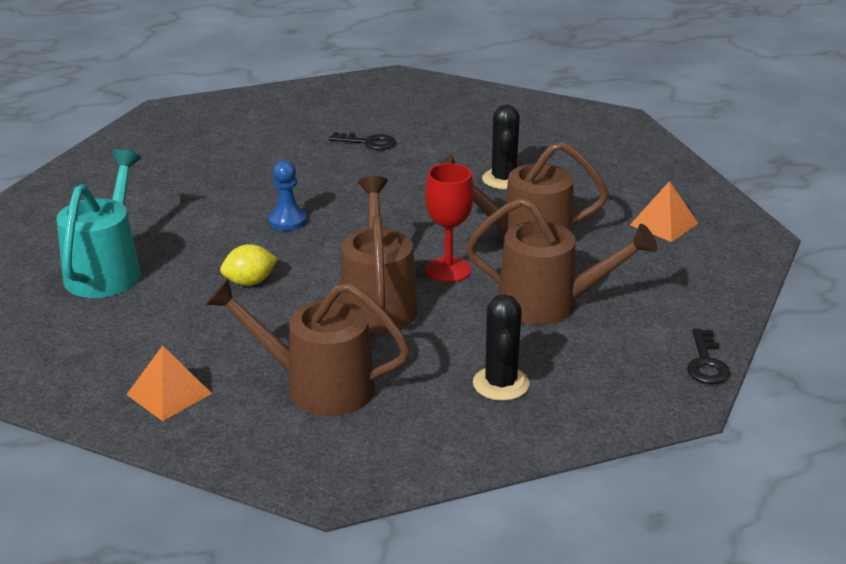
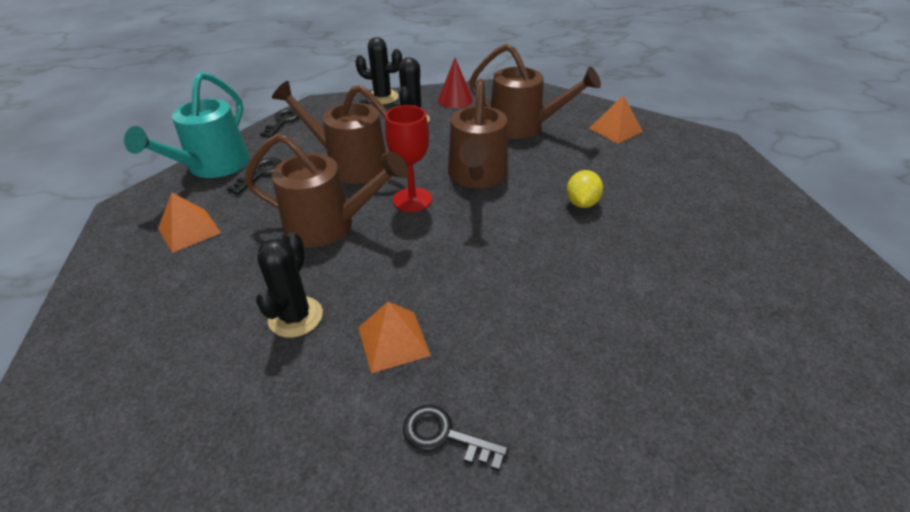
camera: 170 degrees left, 10 degrees up
turquoise watering can [56,149,141,298] -> turquoise watering can moved to [124,72,250,178]
yellow lemon [220,244,278,286] -> yellow lemon turned 60 degrees counterclockwise [567,170,603,208]
blue pawn [268,160,307,231] -> none
none -> black key [227,158,282,195]
none -> black cactus [355,37,402,104]
none -> orange pyramid [358,302,431,373]
none -> red cone [438,58,473,108]

